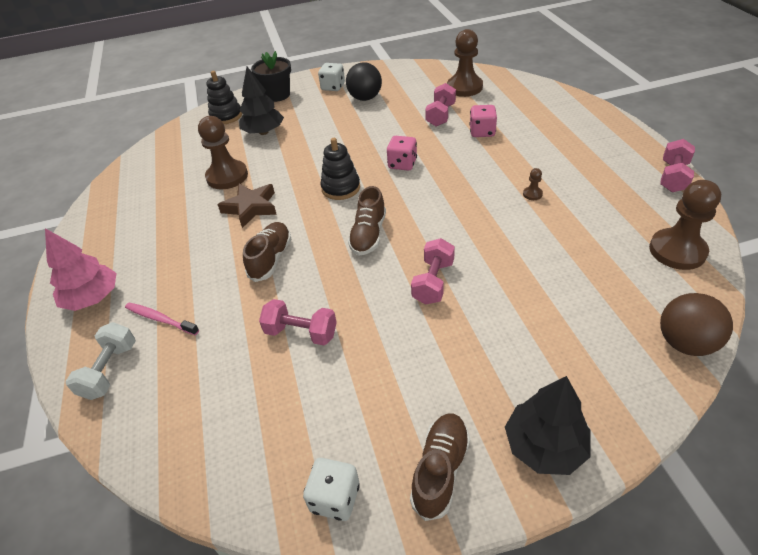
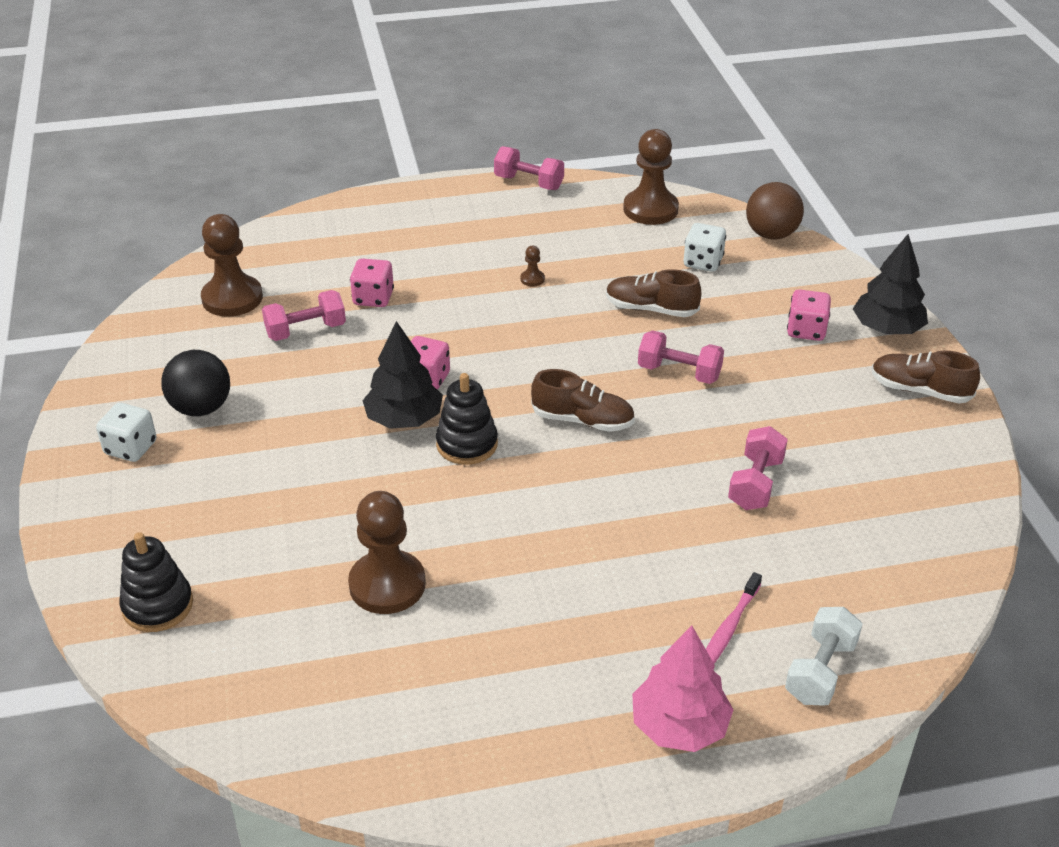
camera: 90 degrees left, 5 degrees down
white dumbbell [65,322,136,400] -> white dumbbell turned 75 degrees counterclockwise [785,607,863,706]
brown star [217,184,277,228] -> none
black tree [239,67,284,135] -> black tree moved to [362,321,443,429]
brown shoe [243,222,291,282] -> brown shoe moved to [606,269,701,317]
black flower pot [251,51,291,102] -> none
white dice [303,458,360,521] -> white dice moved to [684,223,726,272]
pink dumbbell [425,83,456,126] -> pink dumbbell turned 45 degrees counterclockwise [262,290,346,341]
none -> pink dice [787,289,831,341]

